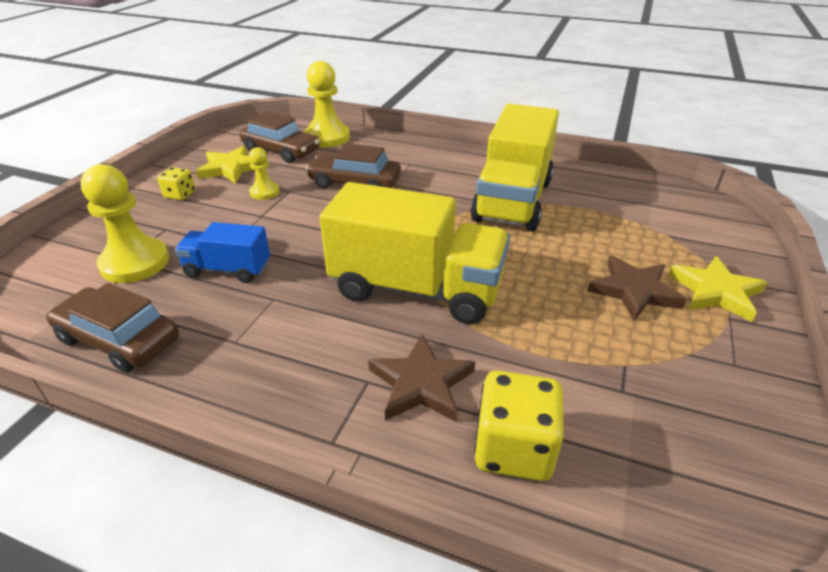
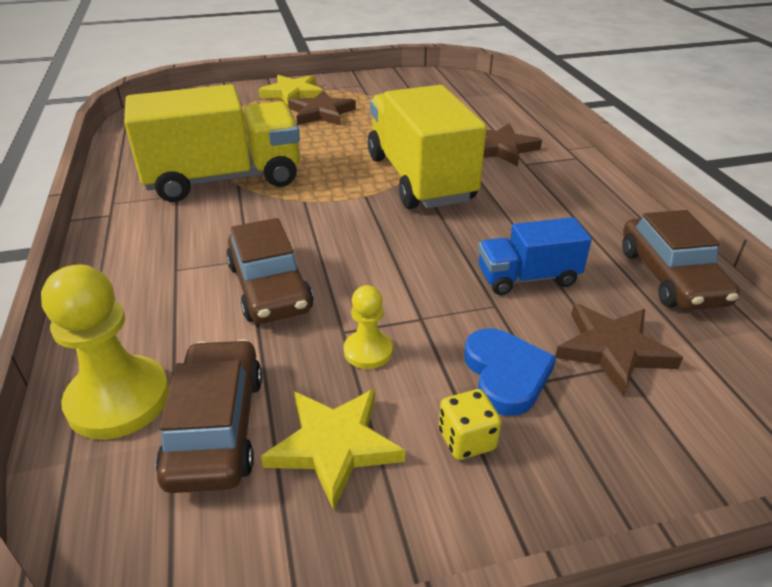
camera: 125 degrees left, 0 degrees up
yellow pawn [80,164,169,283] -> brown star [555,304,683,395]
blue truck [175,222,270,283] -> blue truck turned 105 degrees clockwise [478,217,592,295]
yellow dice [474,371,564,481] -> none
none -> blue heart [464,328,556,416]

